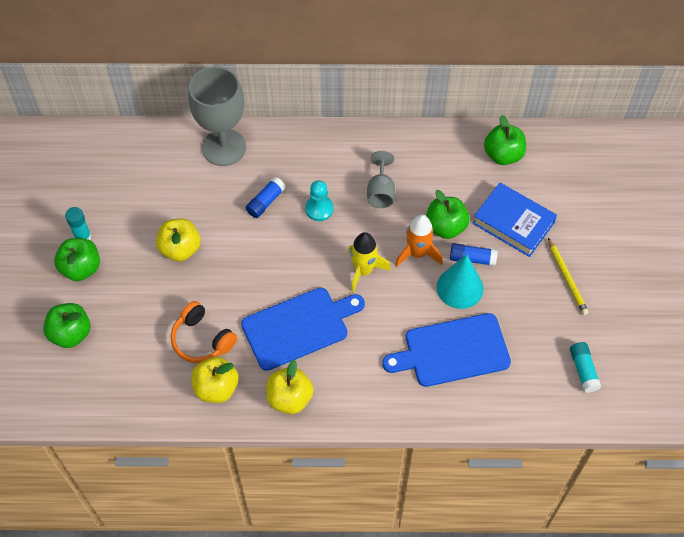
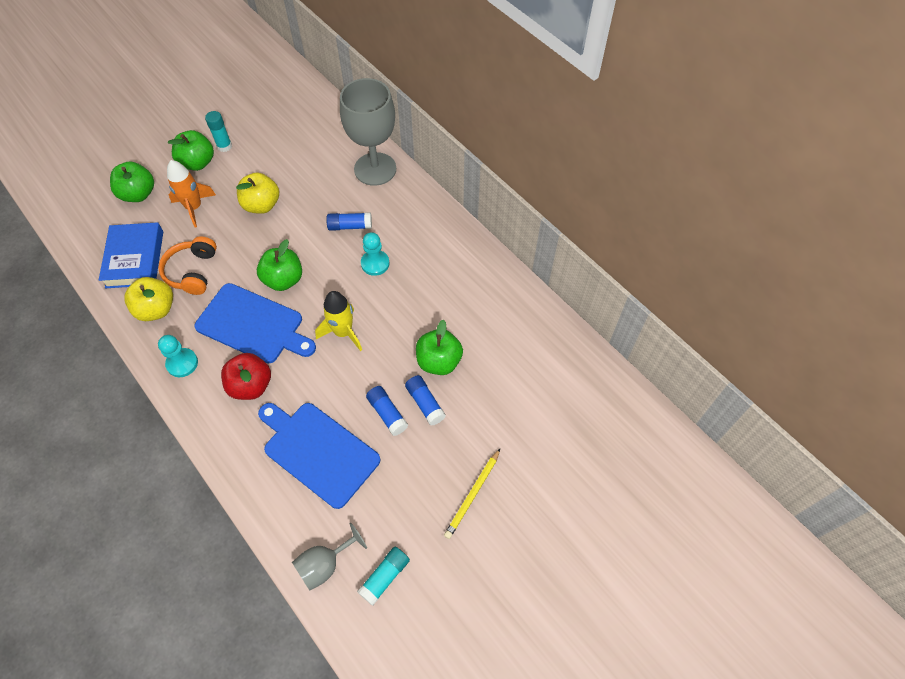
camera: 50 degrees right, 0 degrees up
yellow apple [266,360,314,414] -> turquoise pawn [158,335,198,377]
grey goblet [367,151,395,208] -> grey goblet moved to [292,523,367,591]
orange rocket [395,214,443,267] -> orange rocket moved to [167,160,216,227]
turquoise cone [437,254,484,309] -> blue glue stick [366,386,408,436]
blue book [473,183,557,257] -> blue book moved to [99,222,163,288]
green apple [484,115,526,165] -> green apple moved to [257,239,302,291]
none -> red apple [221,353,271,400]

